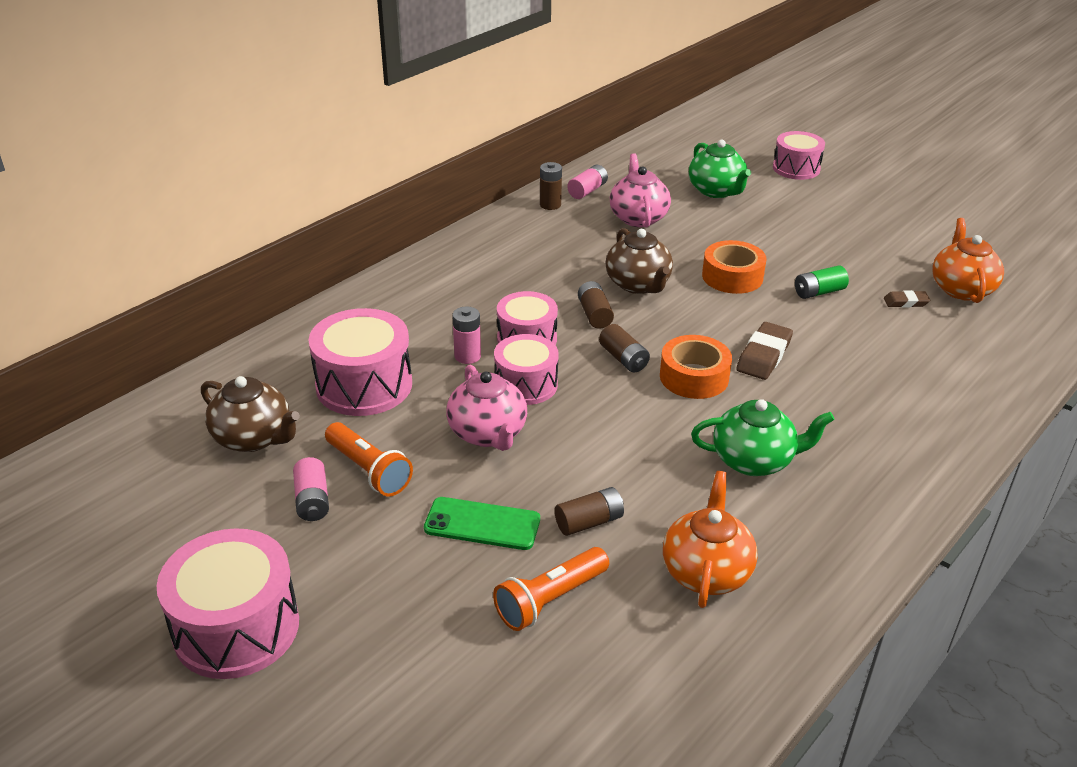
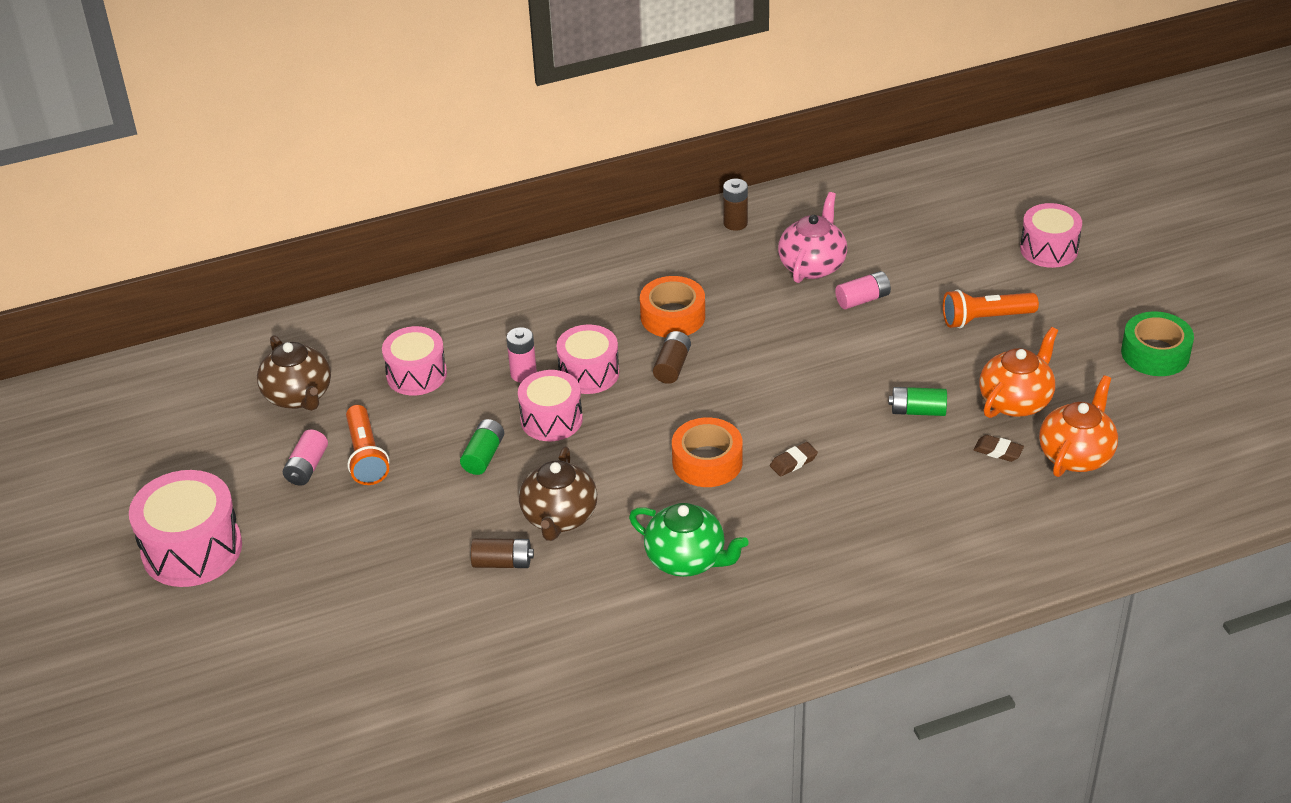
camera: 30 degrees right, 5 degrees up
pink drum [309,308,412,416] -> pink drum [382,326,447,396], size x0.66
green phone [424,497,540,550] -> none
pink teapot [446,365,527,451] -> green battery [460,419,504,475]
orange flashlight [493,547,609,631] -> orange flashlight moved to [943,289,1039,328]
pink battery [567,165,608,199] -> pink battery moved to [835,271,891,309]
brown battery [599,324,650,372] -> none
brown teapot [606,228,673,294] -> brown teapot moved to [519,447,597,541]
orange teapot [663,471,758,608] -> orange teapot moved to [979,327,1058,418]
green teapot [689,140,751,198] -> none
orange tape [702,240,767,294] -> orange tape moved to [640,276,705,338]
brown eraser [737,322,793,380] -> brown eraser [770,442,818,477], size x0.58
none -> green tape [1121,311,1194,376]

